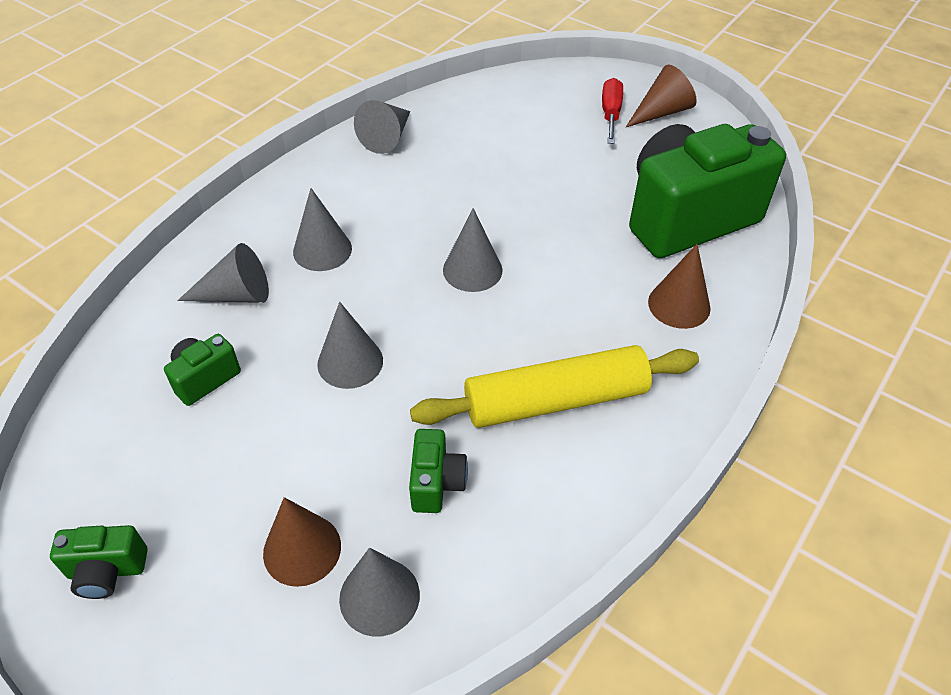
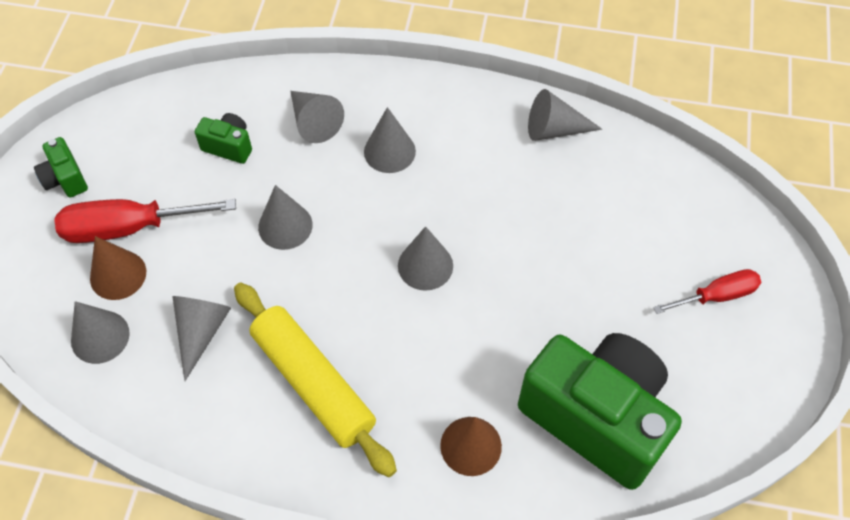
camera: 65 degrees right, 10 degrees up
green camera [409,429,468,513] -> grey cone [172,296,231,381]
brown cone [626,65,697,127] -> none
none -> red screwdriver [54,199,236,243]

